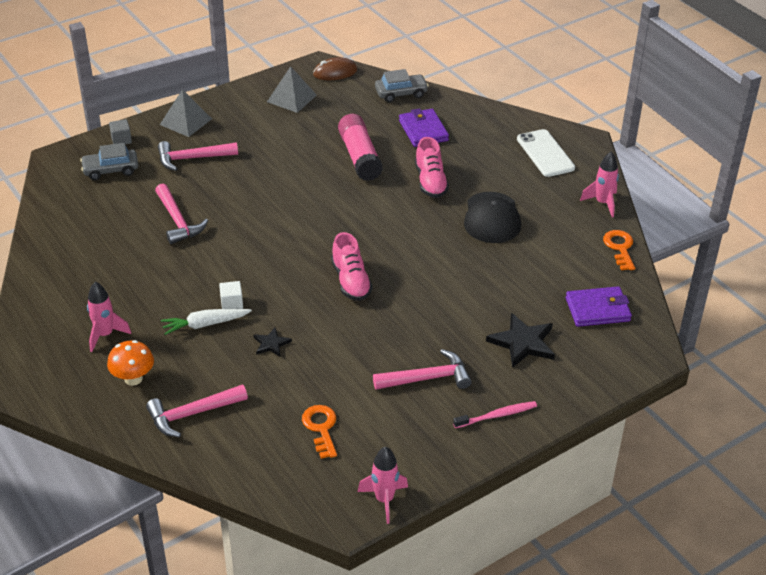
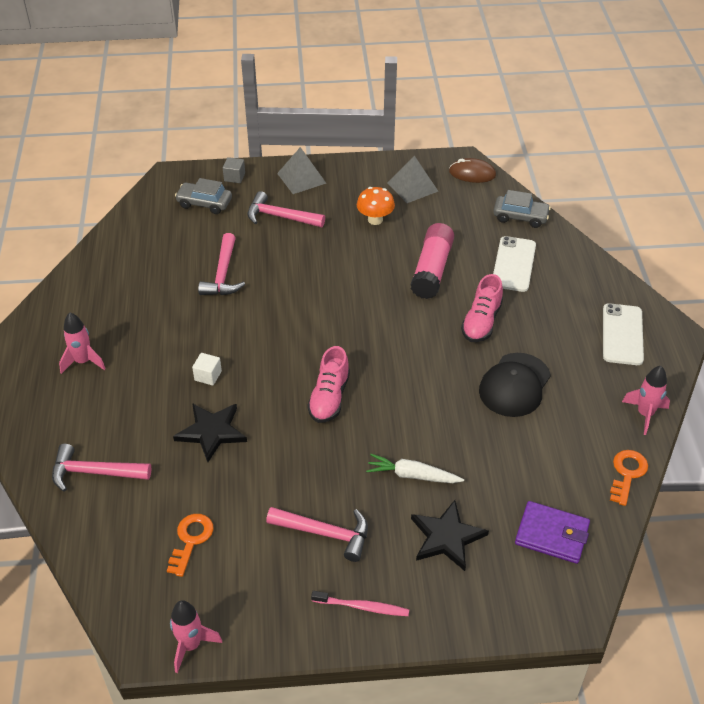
camera: 30 degrees right, 5 degrees up
orange mushroom [107,340,154,386] -> orange mushroom moved to [357,187,395,225]
white carrot [161,309,252,335] -> white carrot moved to [366,454,464,483]
black star [253,328,292,357] -> black star [173,403,247,462], size x1.81
purple wallet [399,108,449,147] -> white phone [493,236,536,292]

